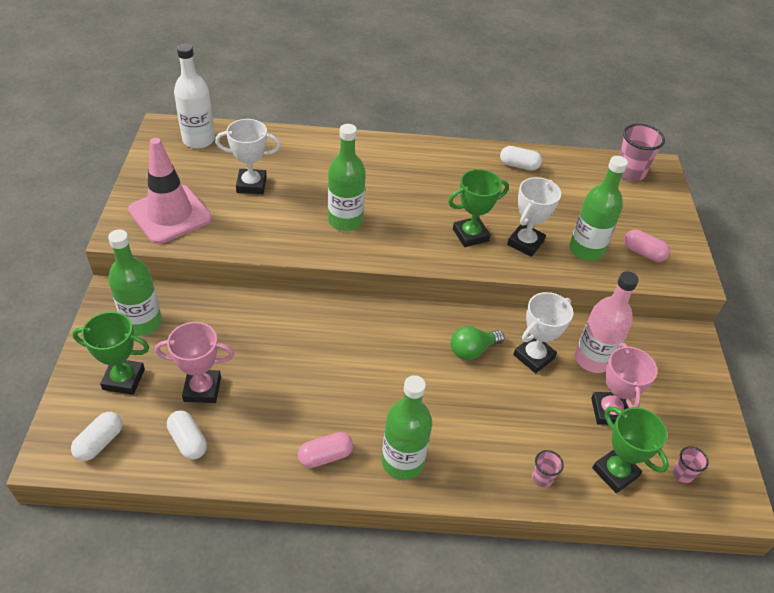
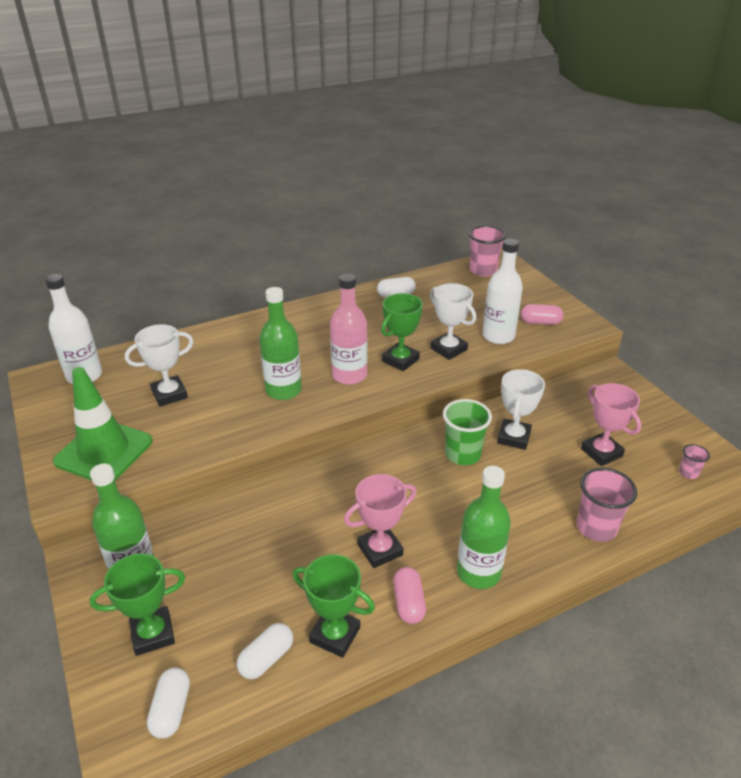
camera: 25 degrees left, 10 degrees down
pink traffic cone [128,138,212,244] -> green traffic cone [53,367,152,480]
pink trophy [155,322,234,403] -> pink trophy moved to [344,474,417,568]
white capsule [167,411,207,460] -> white capsule turned 75 degrees counterclockwise [237,623,293,679]
pink capsule [298,432,353,468] -> pink capsule turned 45 degrees counterclockwise [393,567,426,624]
green light bulb [451,326,504,360] -> green cup [443,399,492,465]
white trophy [507,177,561,257] -> white trophy turned 45 degrees counterclockwise [430,283,476,360]
pink cup [532,450,564,487] -> pink cup [576,468,637,542], size x1.94
green bottle [569,156,628,261] -> white bottle [482,239,523,344]
pink bottle [575,271,639,373] -> pink bottle moved to [330,274,367,385]
green trophy [592,407,669,493] -> green trophy moved to [293,554,375,658]

